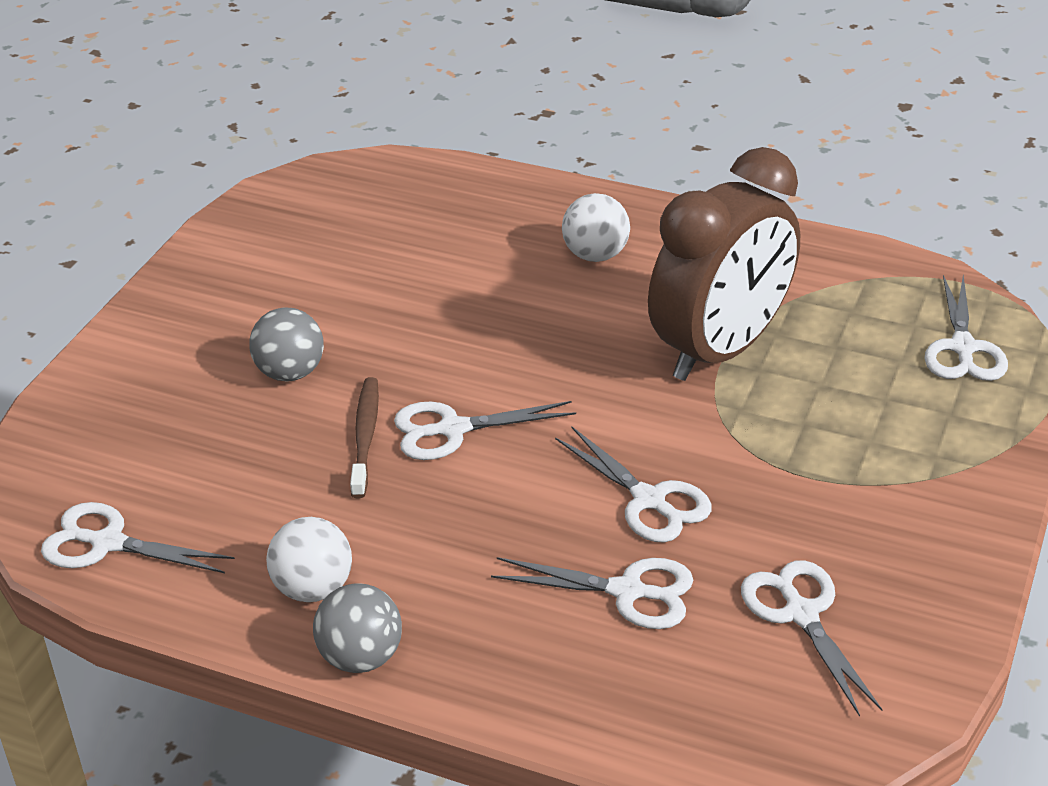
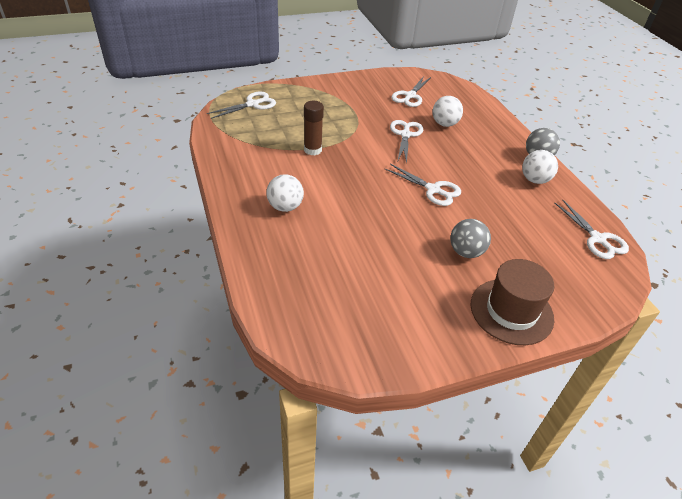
camera: 135 degrees left, 5 degrees up
brown toothbrush [350,377,379,498] -> none
white scissors [491,557,693,629] -> white ball [432,96,463,127]
brown clock [648,147,800,381] -> brown glue stick [304,101,324,155]
none -> brown hat [471,259,554,345]

